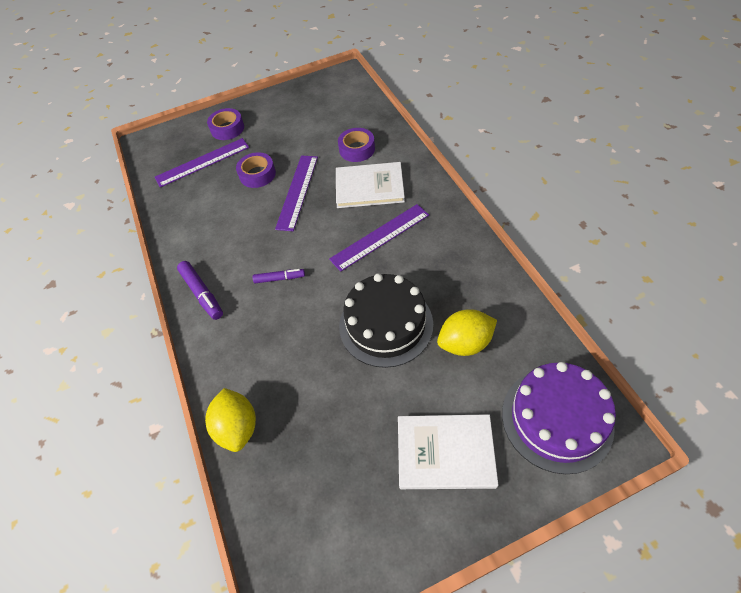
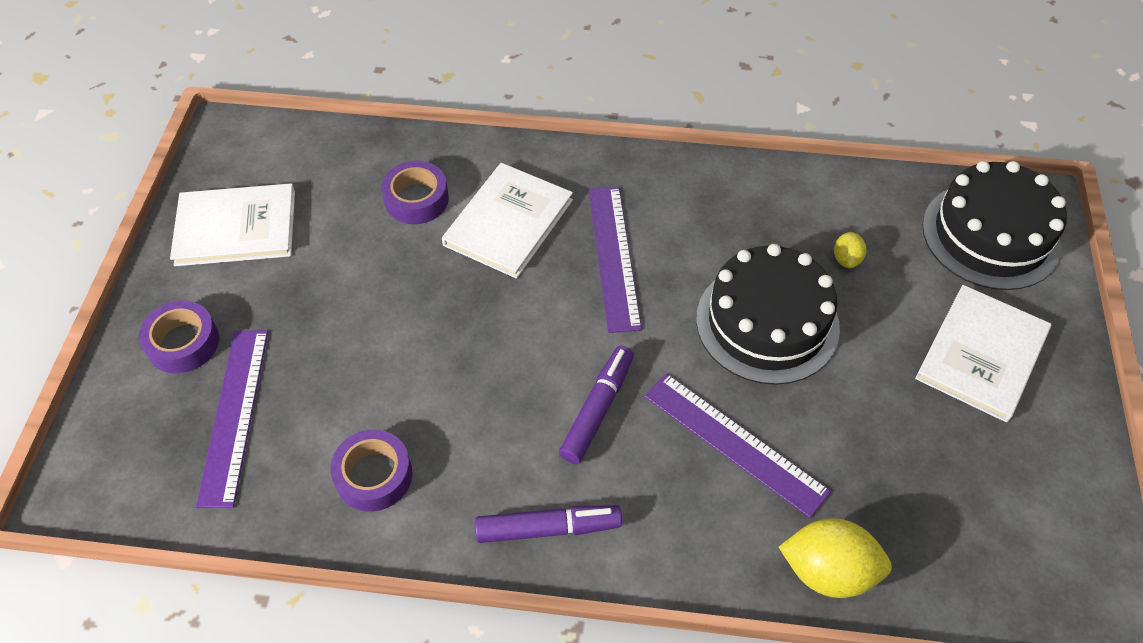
camera: 65 degrees left, 0 degrees up
purple tape [236,152,276,188] -> purple tape moved to [330,430,413,512]
purple marker [253,269,305,283] -> purple marker [559,346,634,464], size x1.52
purple ruler [275,155,318,231] -> purple ruler moved to [644,373,831,518]
yellow lemon [437,309,497,356] -> yellow lemon [834,232,866,268], size x0.51
purple cake [502,362,616,474] -> black cake [922,161,1067,290]
none -> white book [170,183,295,266]

